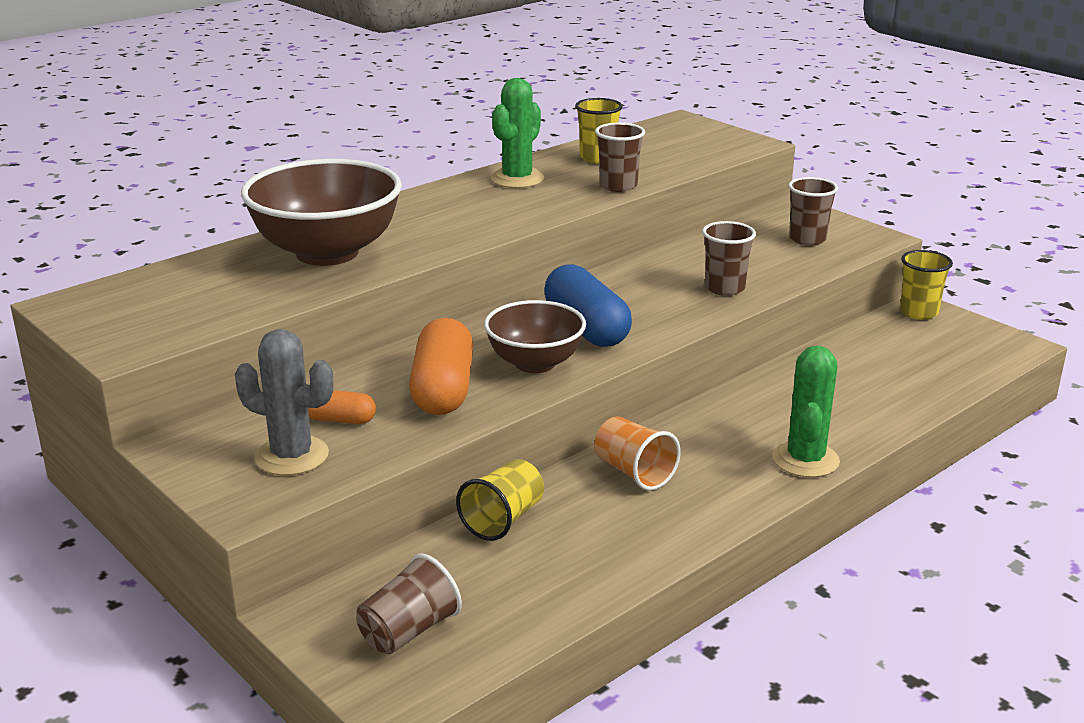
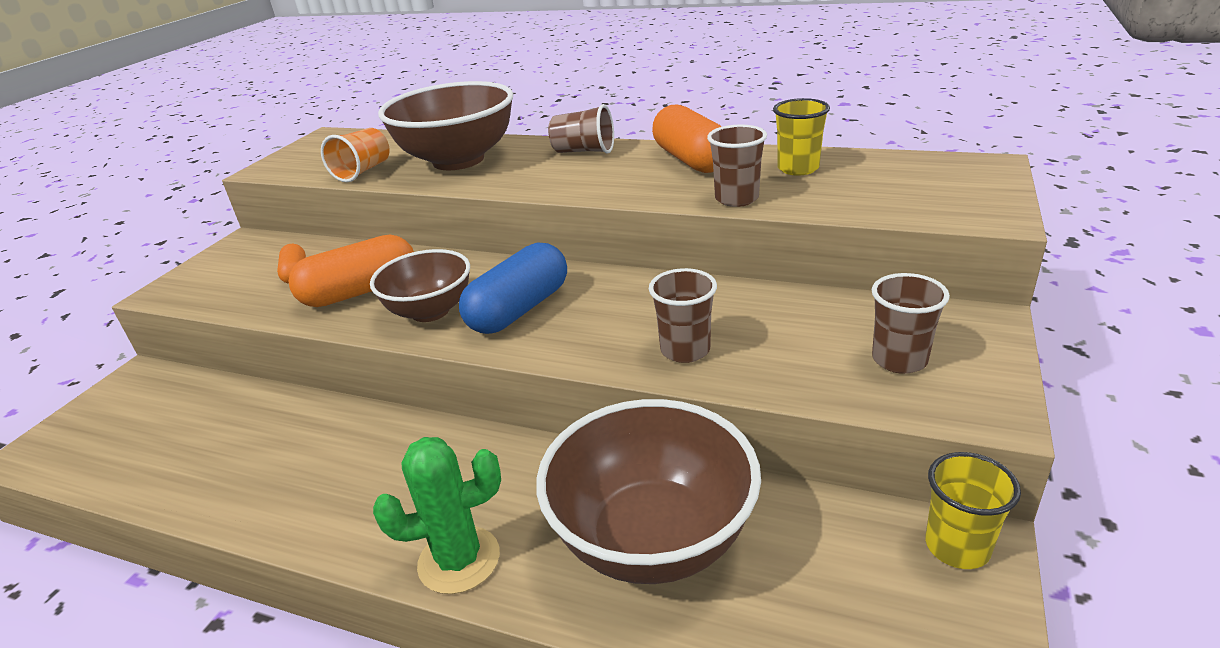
camera: 65 degrees right, 5 degrees up
grey cactus [235,329,333,475] -> none
brown cup [356,553,462,654] -> brown cup moved to [548,104,614,154]
yellow cup [456,459,544,541] -> none
green cactus [491,78,544,188] -> orange capsule [652,105,722,173]
orange cup [594,416,681,491] -> orange cup moved to [321,128,389,182]
none -> brown bowl [536,399,761,584]

